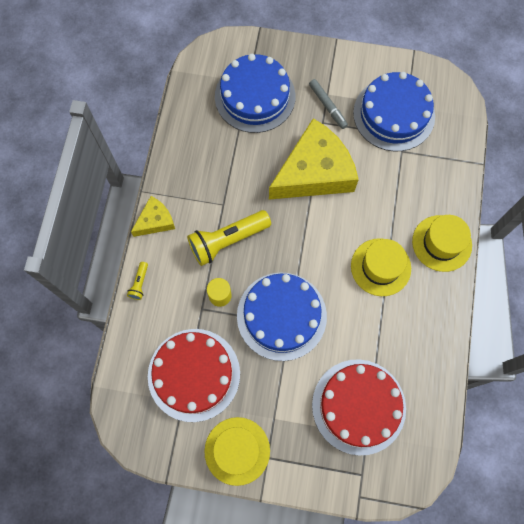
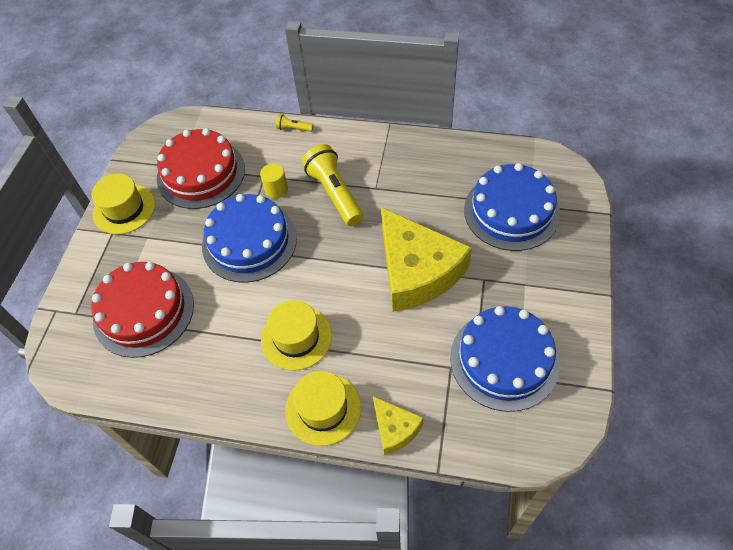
camera: 95 degrees right, 15 degrees down
yellow cheese [131,196,175,237] -> yellow cheese moved to [373,396,424,455]
grey marker [309,79,348,129] -> none

